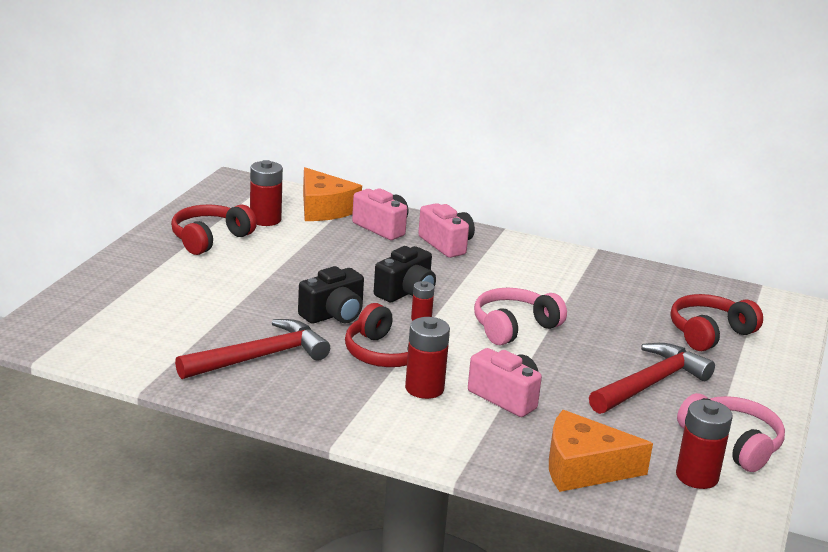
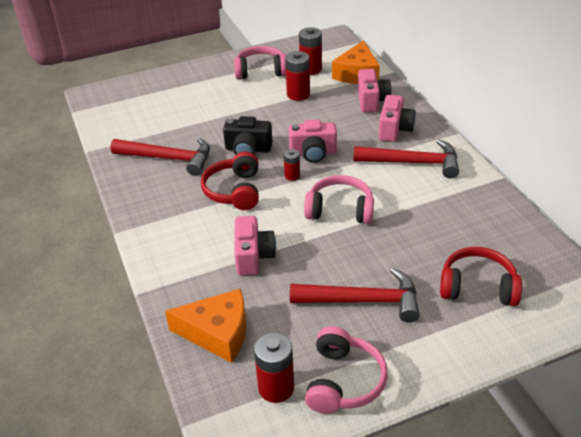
camera: 50 degrees right, 15 degrees up
red headphones [171,204,257,255] -> pink headphones [234,46,286,79]
black camera [374,246,436,302] -> pink camera [289,119,337,163]
red battery [405,317,450,399] -> red battery moved to [285,51,310,101]
orange cheese [549,410,653,492] -> orange cheese turned 135 degrees clockwise [165,288,246,363]
none -> red hammer [354,140,459,178]

